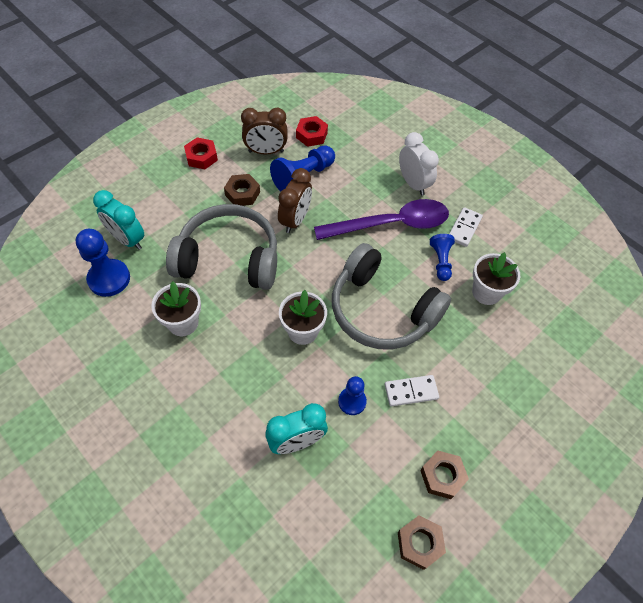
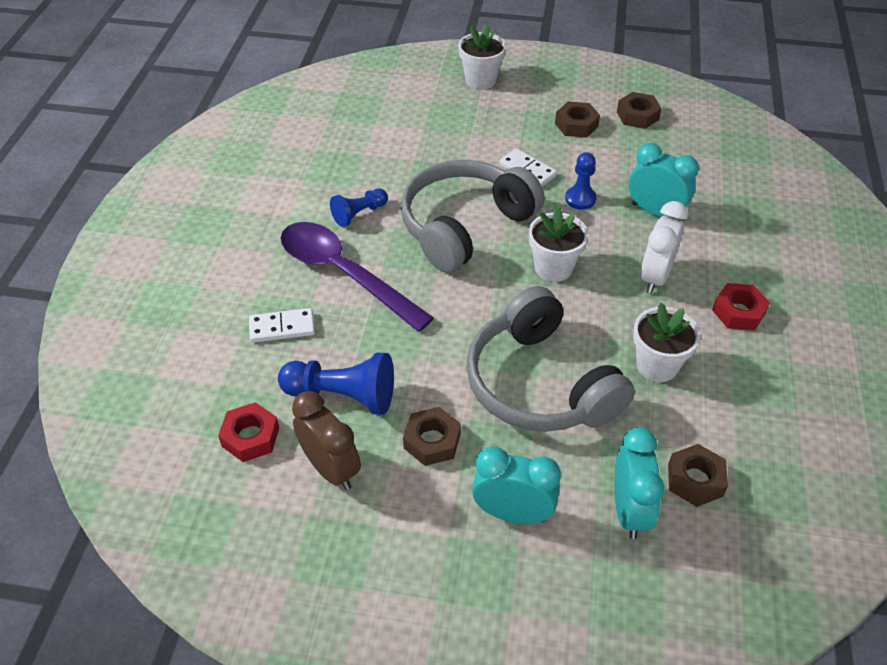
camera: 125 degrees left, 10 degrees down
blue pawn [76,229,130,297] -> brown nut [668,444,728,507]
red nut [184,137,218,169] -> red nut moved to [712,283,770,330]
brown clock [278,168,312,233] -> none
grey headphones [332,243,451,350] -> grey headphones turned 135 degrees counterclockwise [400,160,544,273]
white clock [399,132,439,196] -> white clock moved to [641,201,688,294]
white domino [449,207,483,247] -> white domino moved to [249,308,315,343]
white flower pot [472,252,520,305] -> white flower pot moved to [458,24,506,89]
none -> turquoise clock [472,447,561,524]

